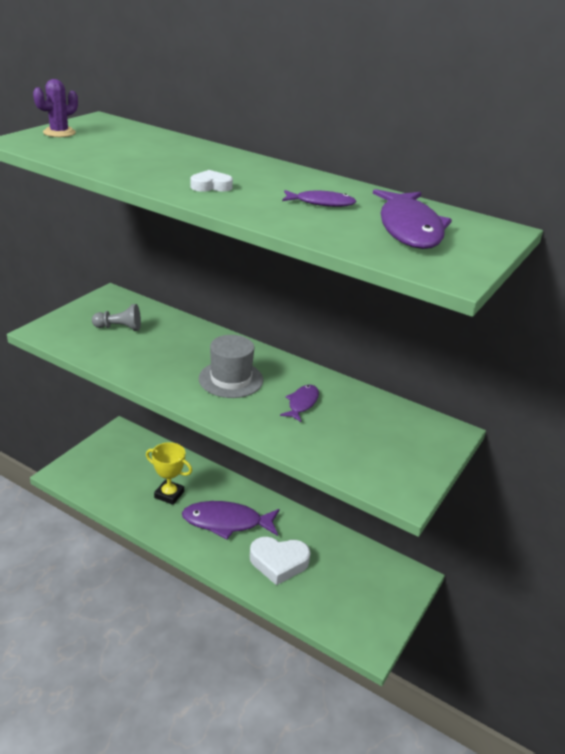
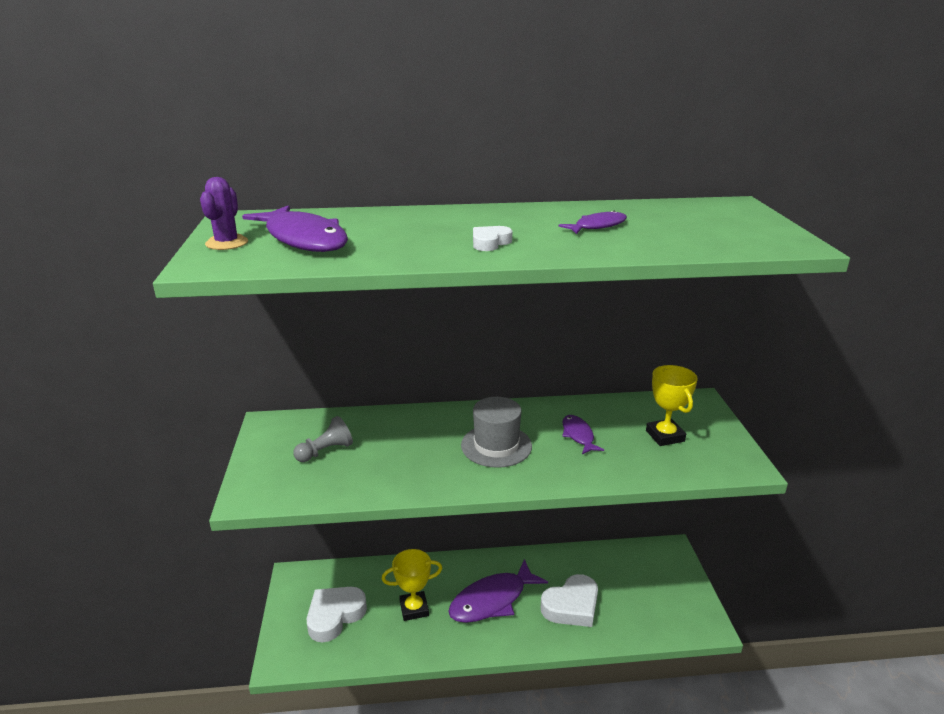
camera: 35 degrees left, 5 degrees down
purple fish [373,189,452,249] -> purple fish moved to [242,205,348,252]
none -> white heart [307,587,367,643]
none -> yellow trophy [646,365,698,446]

